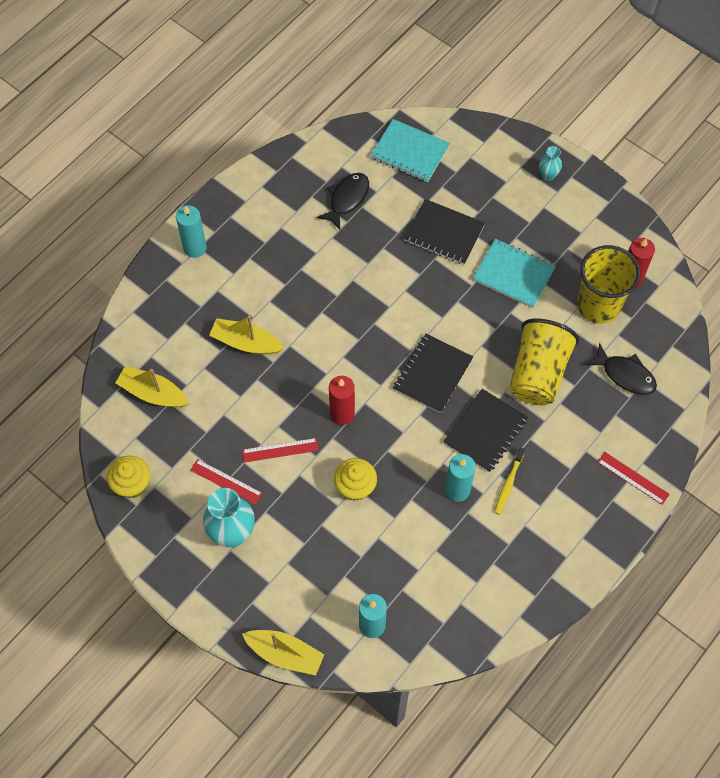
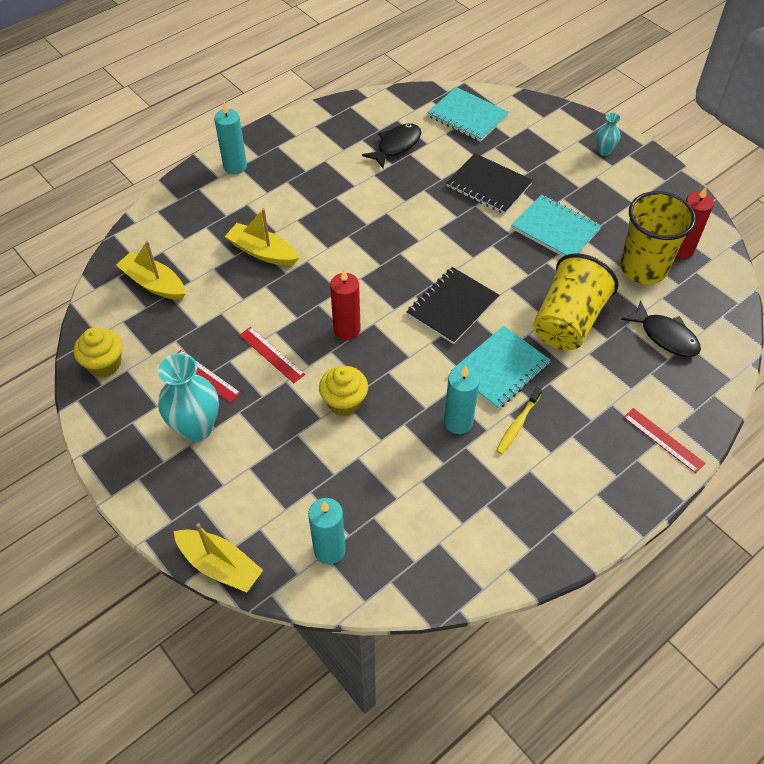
camera: 10 degrees right, 10 degrees down
red ruler [242,438,319,463] -> red ruler turned 45 degrees clockwise [239,327,305,383]
black notebook [443,389,528,473] -> turquoise notebook [451,326,551,410]

